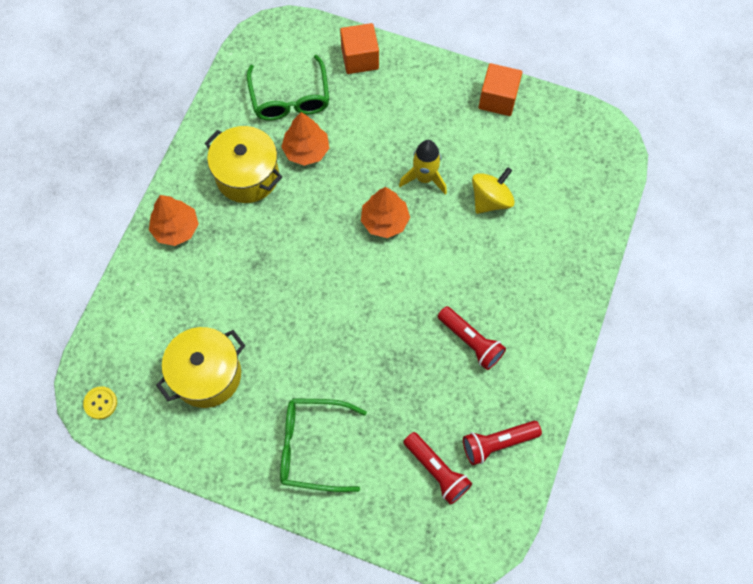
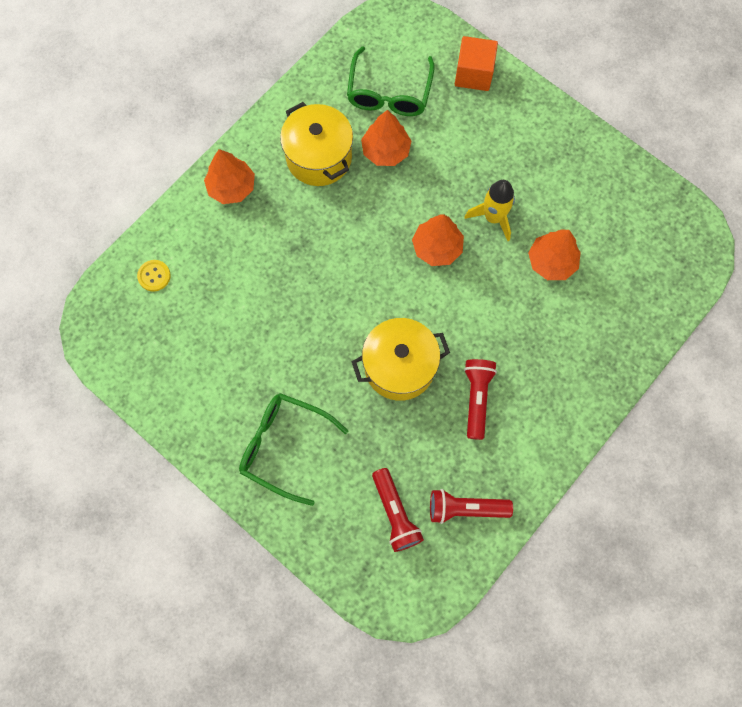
camera: 20 degrees right, 5 degrees up
yellow button [83,386,117,419] -> yellow button moved to [137,260,171,291]
yellow pot [156,327,245,408] -> yellow pot moved to [352,318,450,401]
red flashlight [438,306,506,370] -> red flashlight turned 150 degrees counterclockwise [464,359,497,440]
yellow spinning top [472,167,515,214] -> orange tree [528,229,581,280]
orange cube [479,63,522,116] -> none

